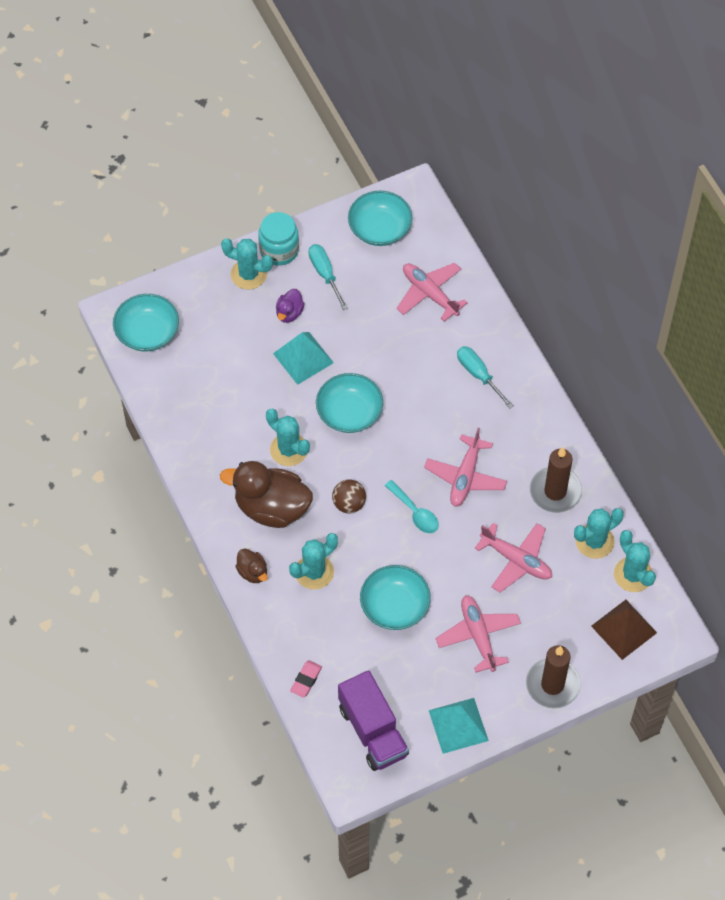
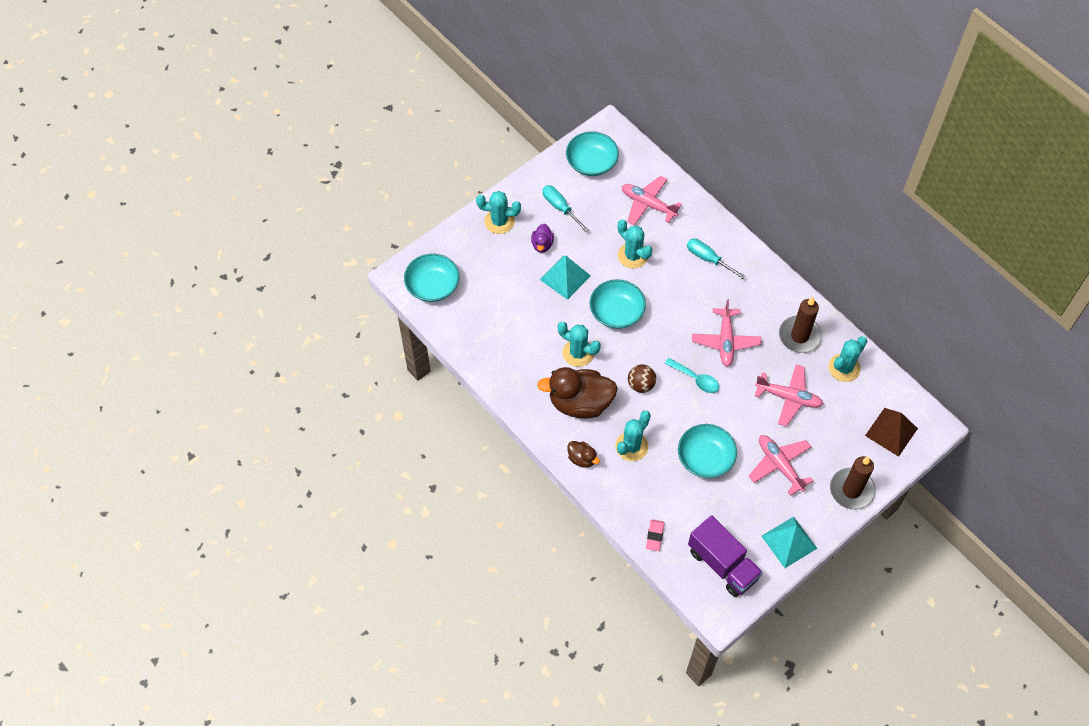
camera: 15 degrees left, 0 degrees up
turquoise jar [258,212,299,266] -> none
turquoise cactus [614,530,656,592] -> turquoise cactus moved to [618,220,652,268]

